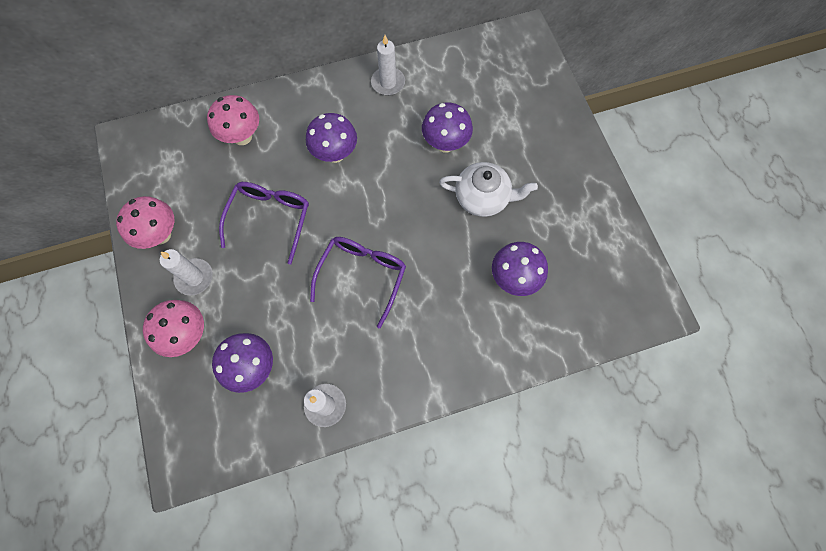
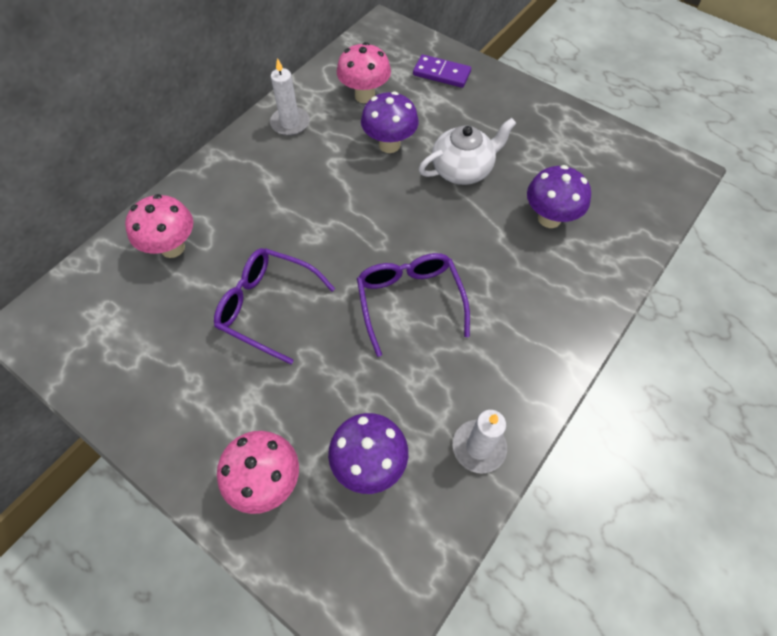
camera: 35 degrees left, 10 degrees down
pink mushroom [116,196,174,249] -> pink mushroom moved to [337,42,391,103]
white candle [160,249,213,295] -> none
purple glasses [219,182,309,265] -> purple glasses turned 45 degrees counterclockwise [214,248,335,364]
purple mushroom [306,113,357,163] -> none
none -> purple domino [413,55,471,88]

